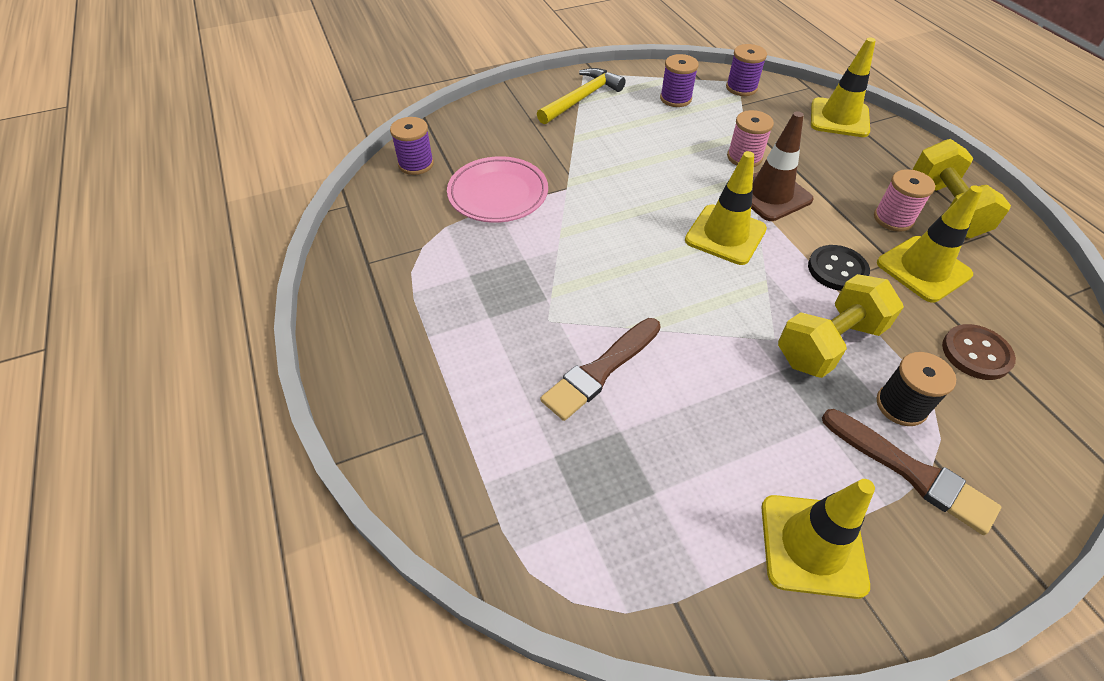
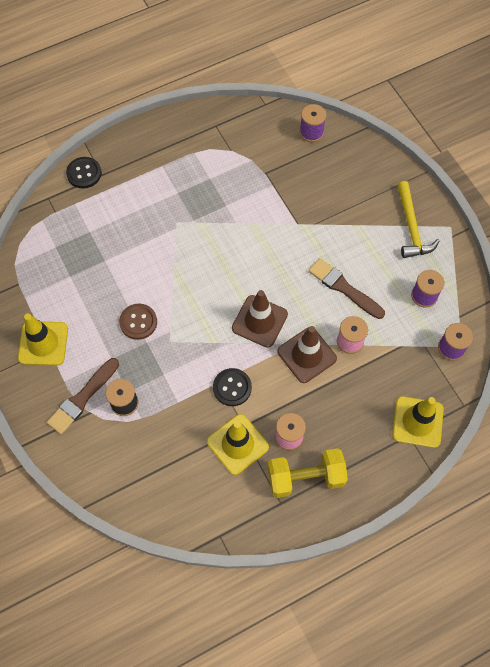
camera: 85 degrees right, 15 degrees up
pink plate [447,156,548,223] -> none
yellow hammer [537,68,626,124] -> yellow hammer turned 45 degrees clockwise [397,181,440,258]
brown brush [540,318,661,421] -> brown brush moved to [308,258,385,319]
yellow traffic cone [685,151,767,265] -> brown traffic cone [232,290,288,348]
yellow dumbbell [778,274,904,378] -> none
brown button [942,324,1016,380] -> brown button moved to [119,303,157,340]
none -> black button [66,157,102,188]

